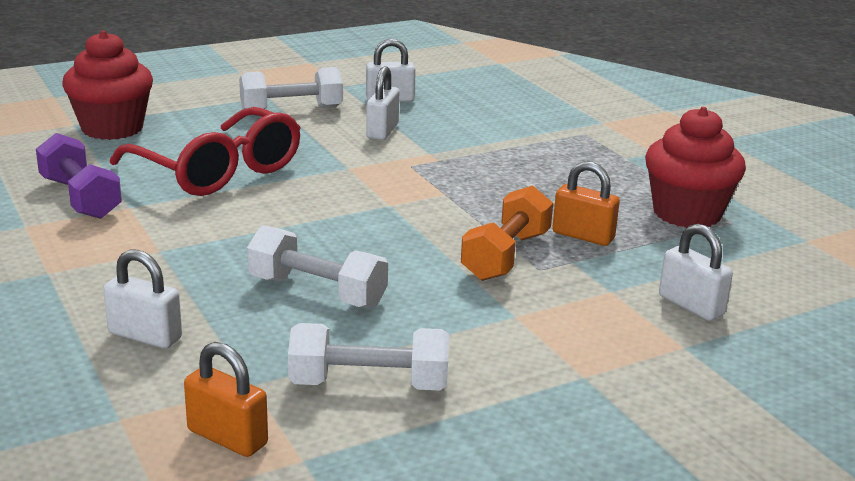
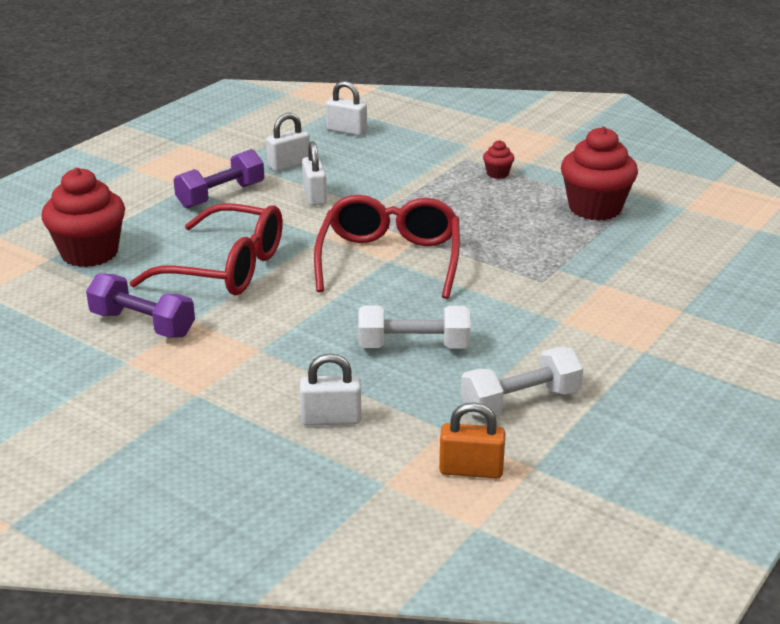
camera: 25 degrees left, 5 degrees up
white dumbbell [239,67,343,110] -> purple dumbbell [173,149,264,208]
orange dumbbell [461,185,553,281] -> none
orange padlock [552,161,620,246] -> none
white padlock [659,224,733,321] -> white padlock moved to [326,81,367,136]
none -> red glasses [314,195,460,299]
none -> red cupcake [483,140,514,179]

